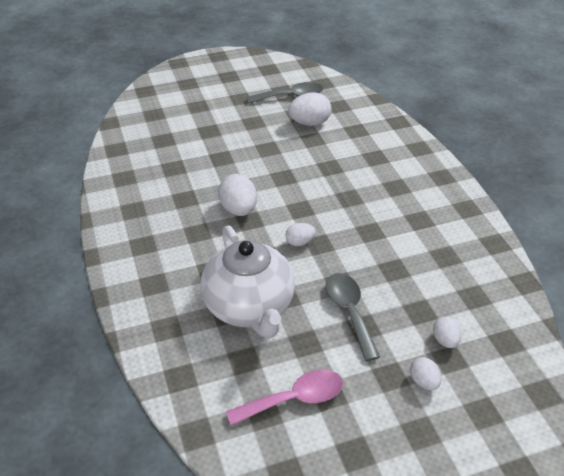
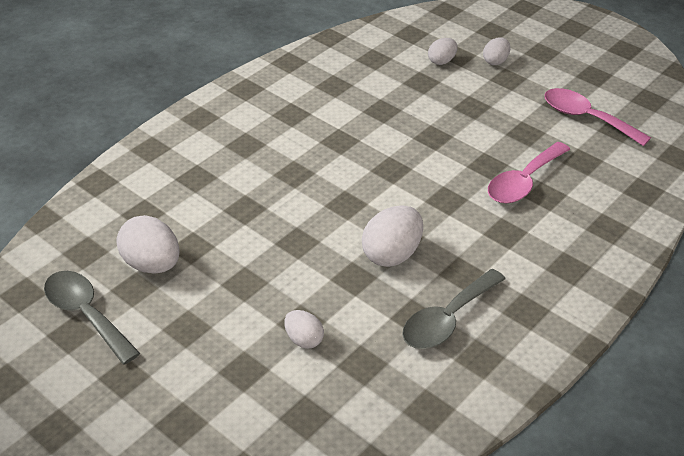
camera: 120 degrees left, 0 degrees up
white teapot [200,225,295,339] -> pink spoon [488,142,570,203]
white egg [285,223,316,246] -> white egg moved to [284,310,324,349]
grey spoon [326,273,380,361] -> grey spoon moved to [402,269,506,349]

